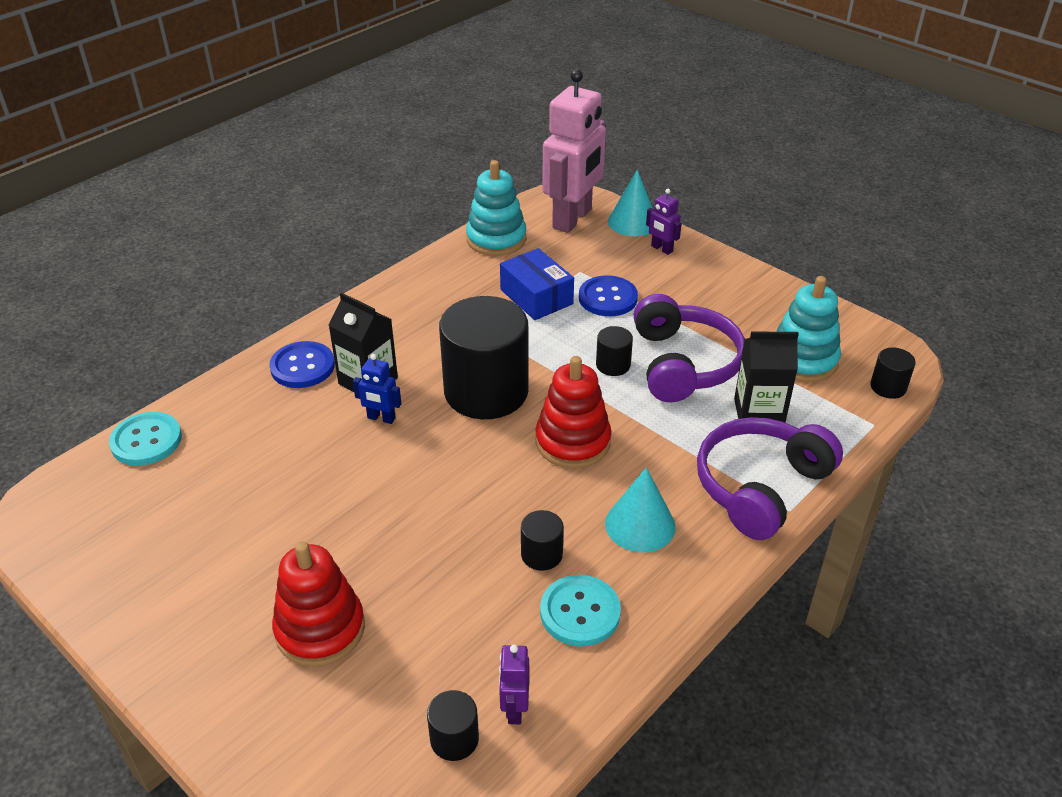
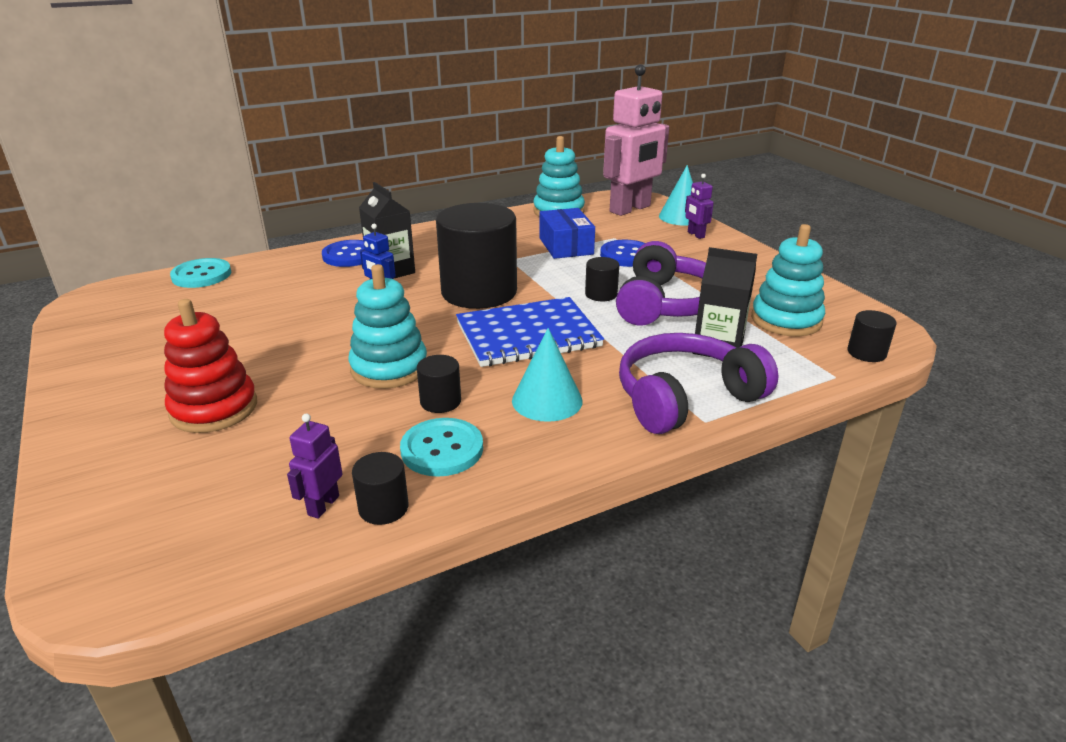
camera: 20 degrees right, 10 degrees down
black cylinder [427,690,479,761] -> black cylinder moved to [352,452,409,525]
red stacking toy [535,356,611,468] -> blue notebook [456,297,604,367]
none -> turquoise stacking toy [348,264,427,389]

